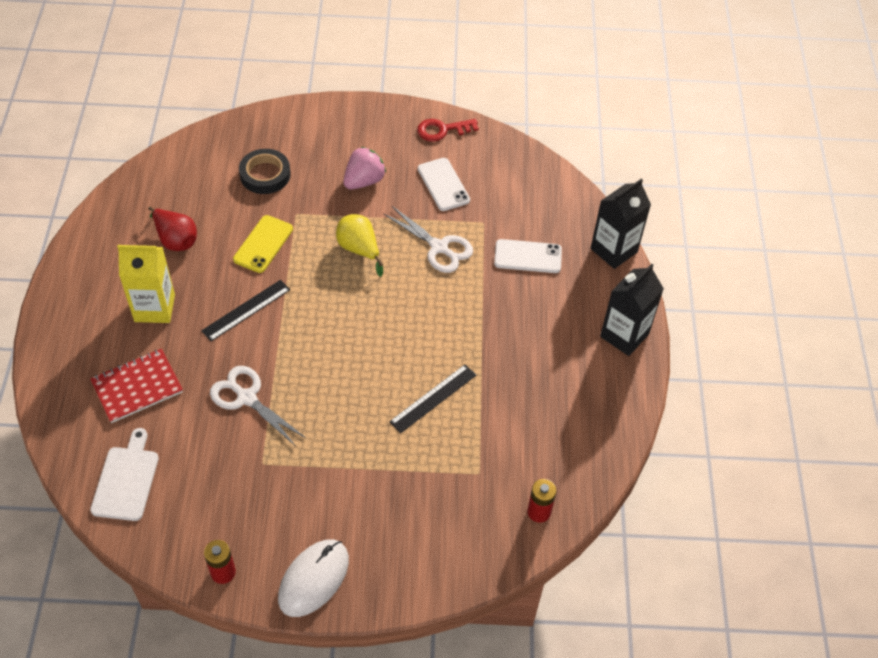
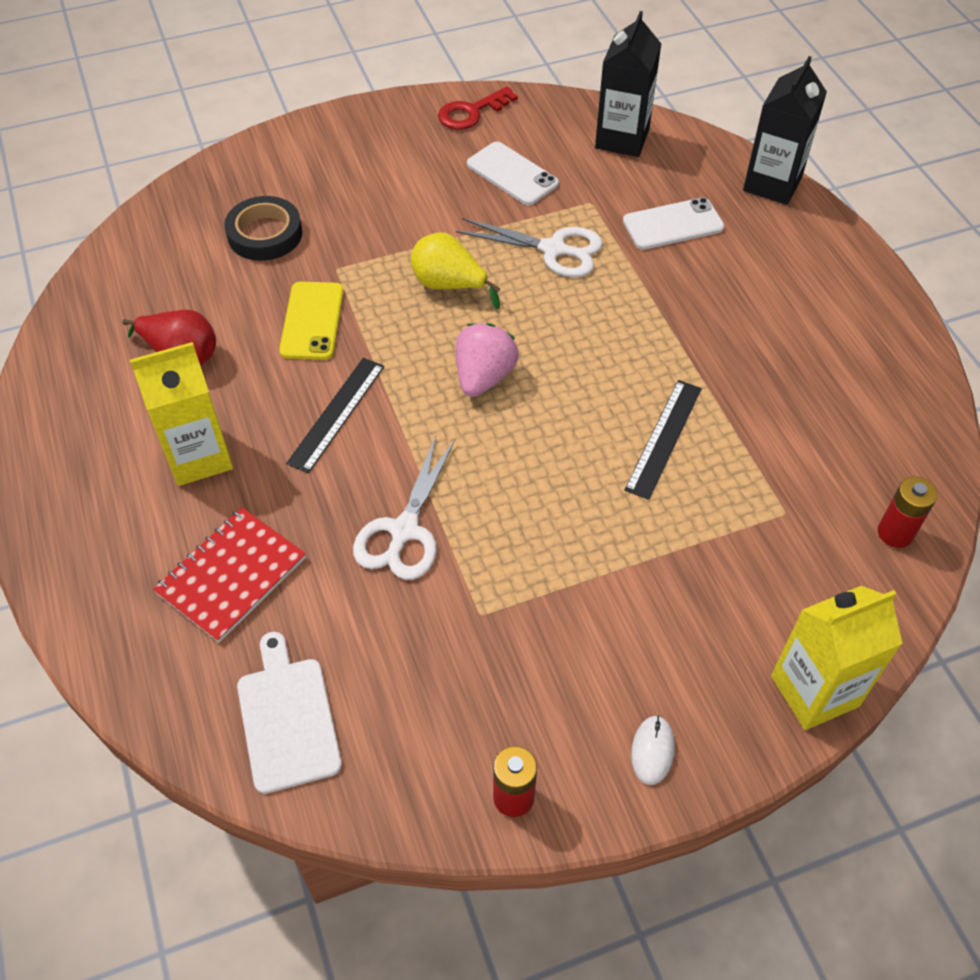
camera: 20 degrees left, 0 degrees up
white scissors [210,366,306,446] -> white scissors turned 90 degrees counterclockwise [353,436,455,580]
white mouse [278,540,349,617] -> white mouse [631,716,675,785], size x0.49
pink strawberry [343,147,386,190] -> pink strawberry moved to [456,323,519,397]
black carton [600,264,664,356] -> black carton moved to [595,11,661,157]
none -> yellow carton [771,586,903,730]

